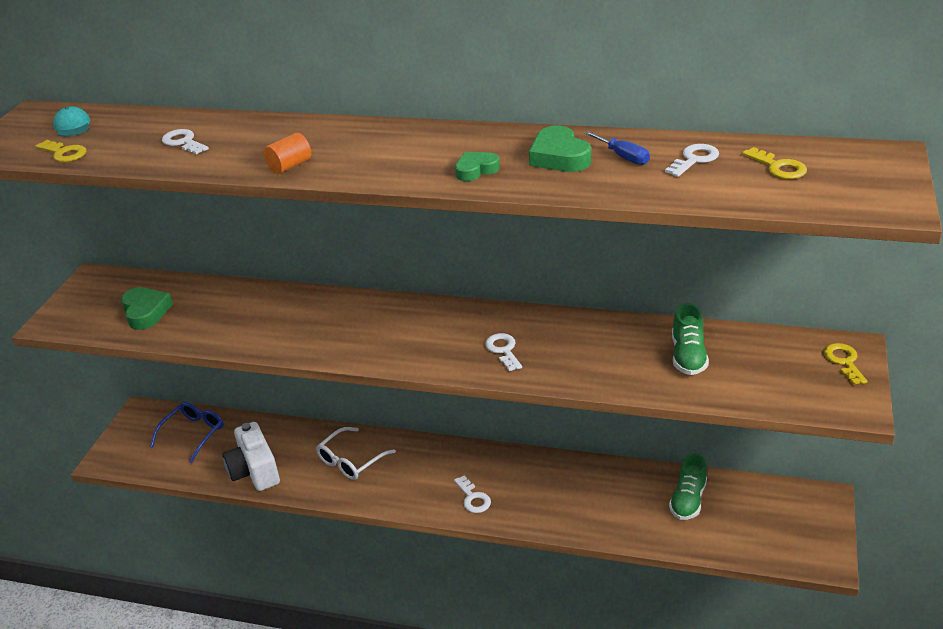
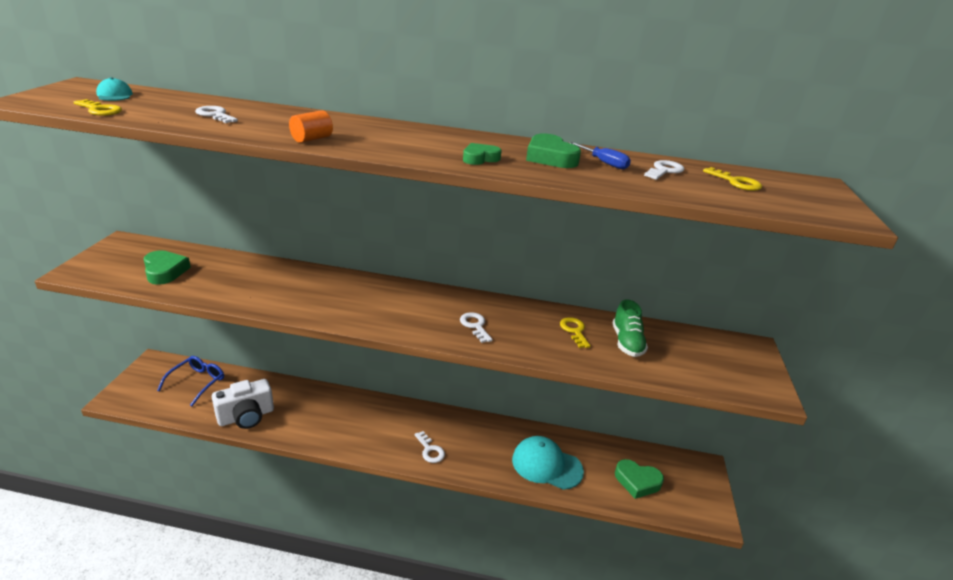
camera: 10 degrees left, 5 degrees down
white camera [223,422,280,491] -> white camera turned 90 degrees counterclockwise [212,379,274,429]
white glasses [316,427,396,480] -> none
green shoe [669,453,707,520] -> none
yellow key [824,343,867,385] -> yellow key moved to [560,317,591,348]
none -> turquoise cap [512,436,584,490]
none -> green heart [615,459,664,499]

